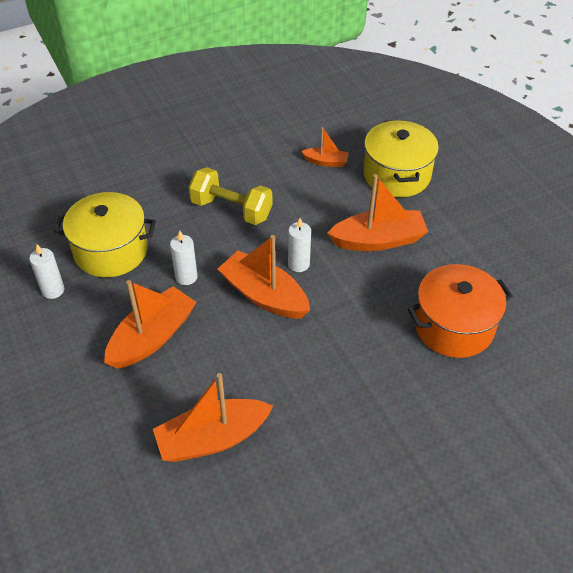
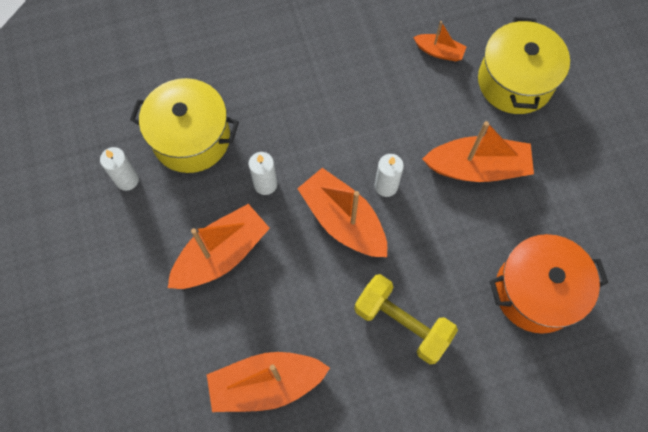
camera: 10 degrees right, 20 degrees up
yellow dumbbell [188,167,272,225] -> yellow dumbbell moved to [354,274,458,364]

